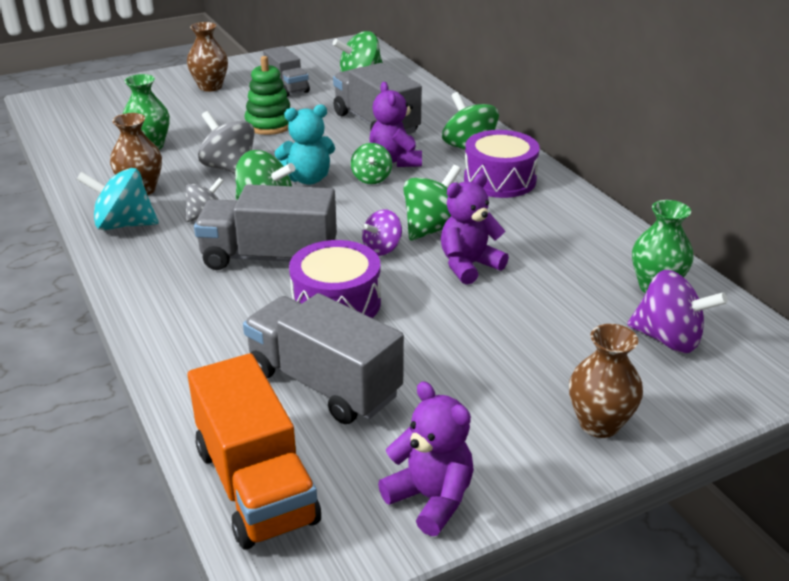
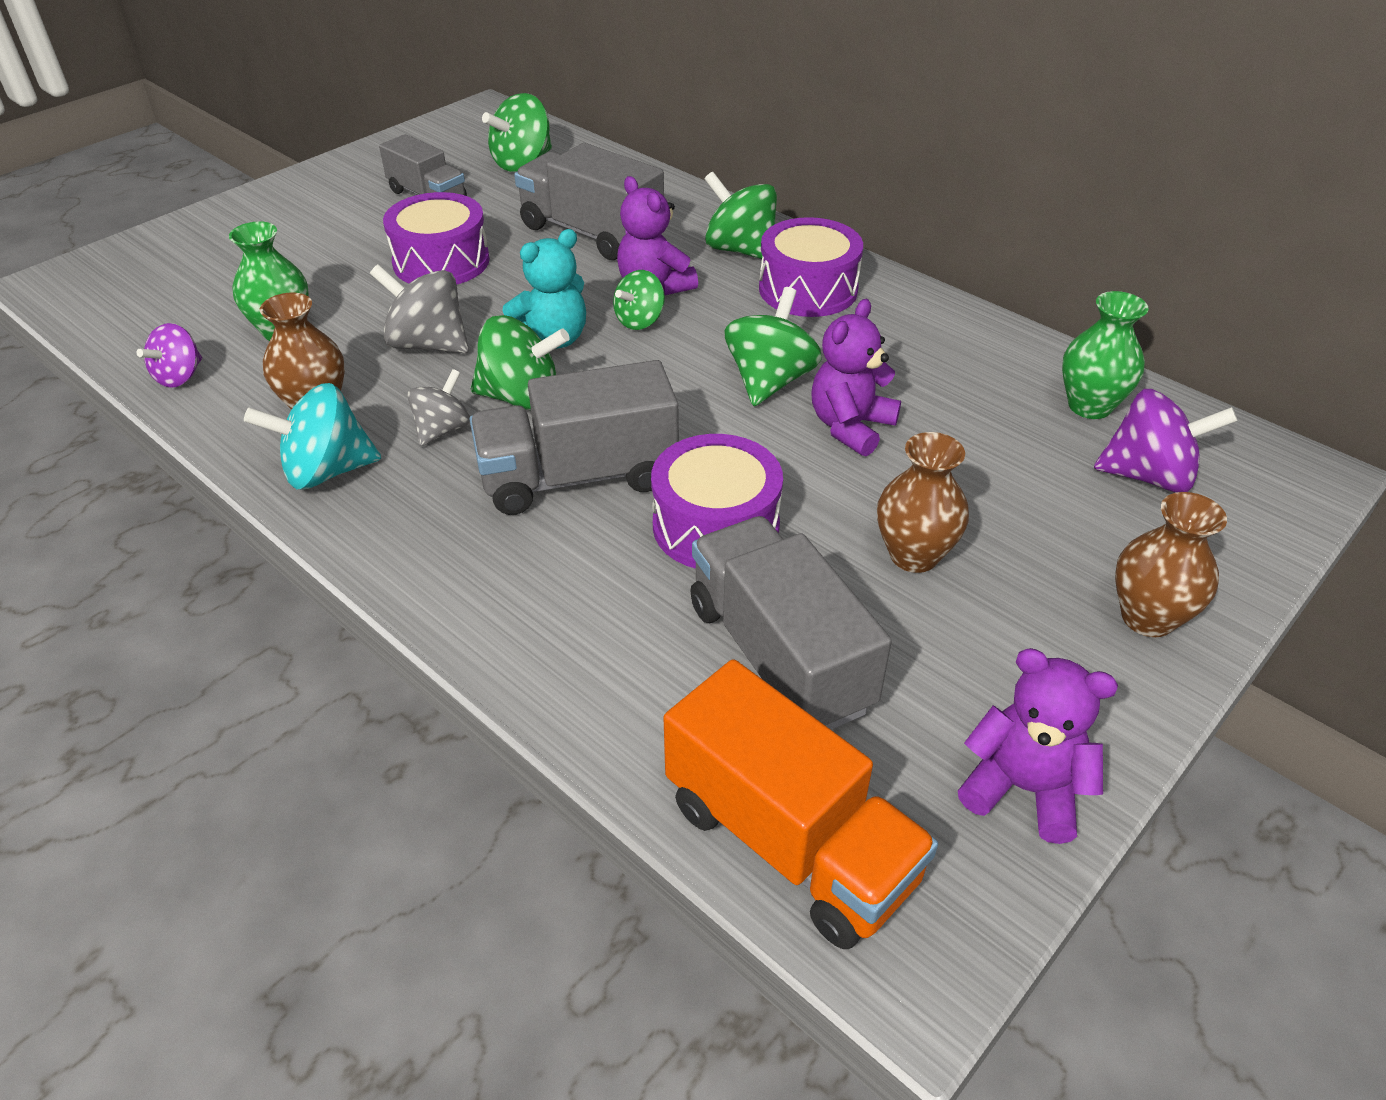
camera: 20 degrees left, 10 degrees up
brown vase [187,22,228,92] -> brown vase moved to [877,432,969,573]
grey truck [243,293,404,424] -> grey truck turned 45 degrees clockwise [690,516,892,730]
green stacking toy [244,56,290,135] -> purple drum [383,192,490,285]
green spinning top [351,143,392,184] -> green spinning top turned 60 degrees clockwise [613,270,665,330]
purple spinning top [362,209,402,256] -> purple spinning top moved to [137,323,202,388]

